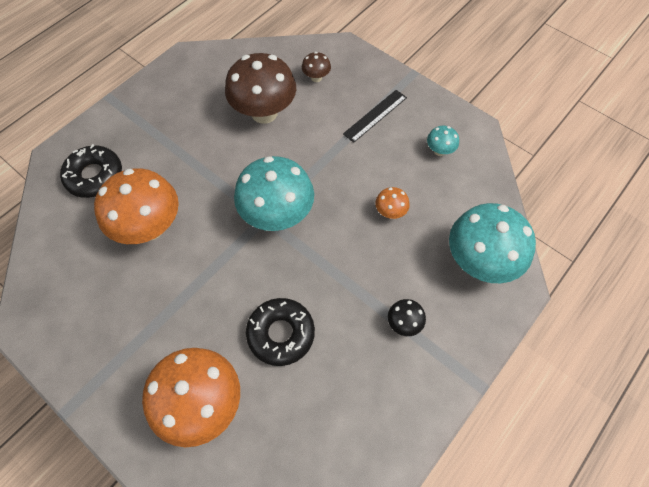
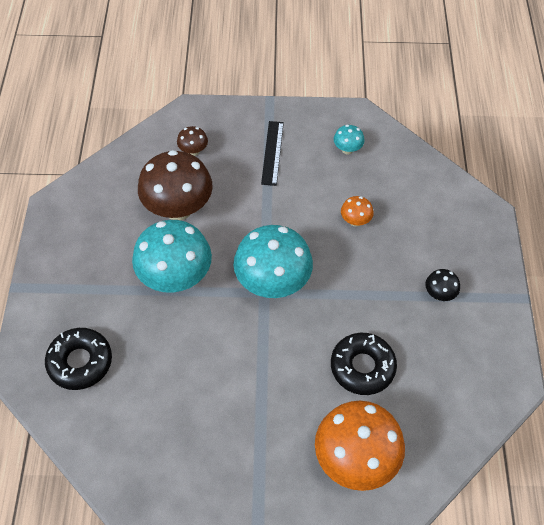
camera: 40 degrees left, 5 degrees down
orange mushroom [94,168,179,244] -> none
turquoise mushroom [449,203,536,283] -> turquoise mushroom moved to [132,220,212,293]

